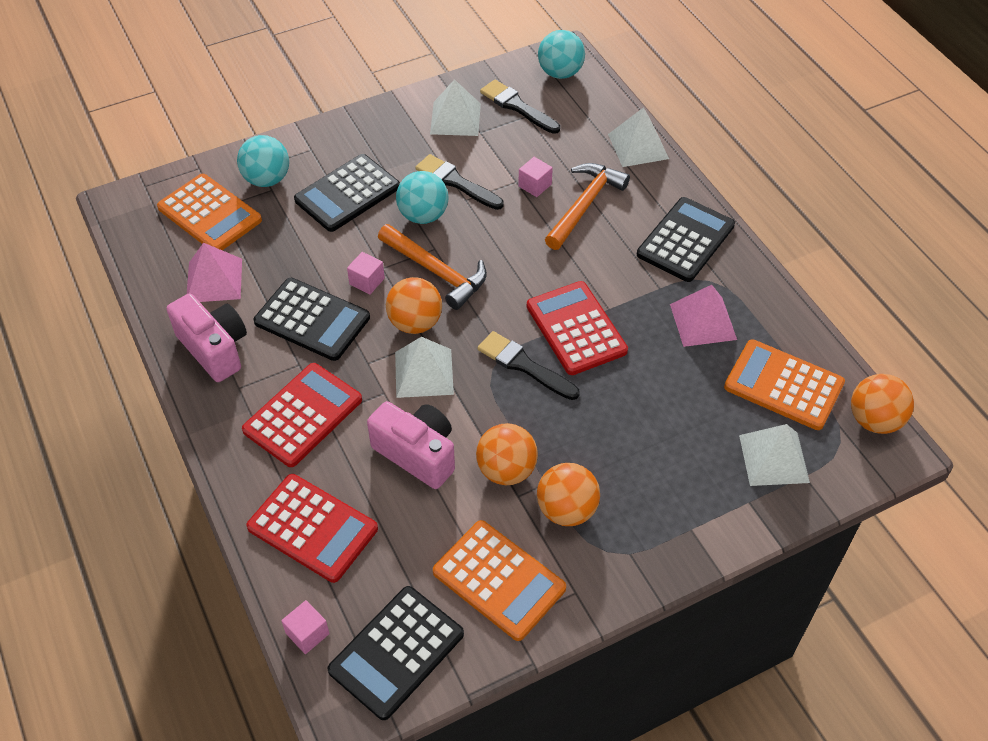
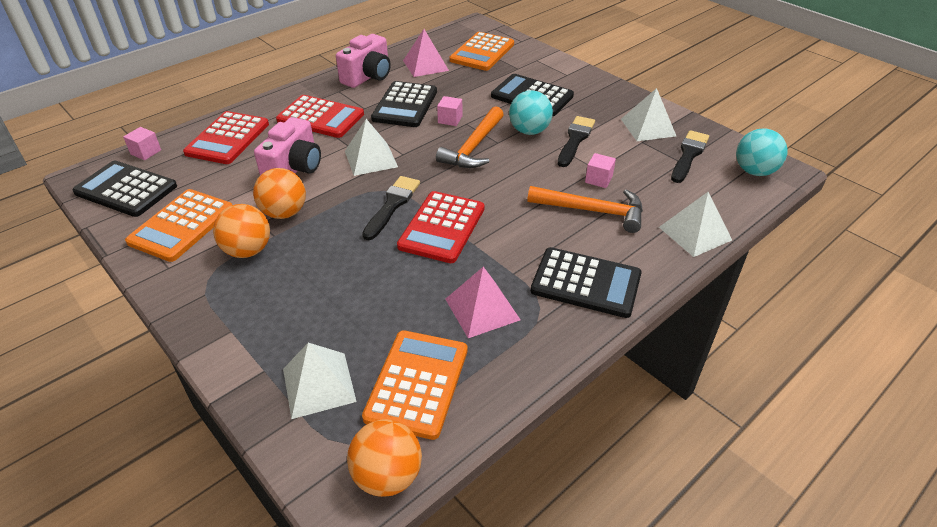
camera: 75 degrees right, 10 degrees down
turquoise ball [237,135,289,187] -> none
orange ball [386,277,442,334] -> none
red calculator [527,281,628,375] -> red calculator turned 150 degrees clockwise [397,191,484,263]

